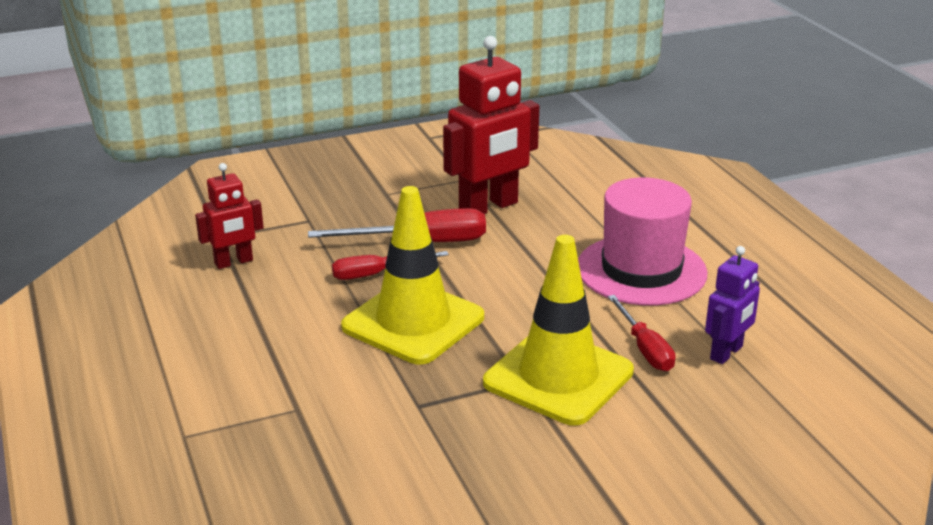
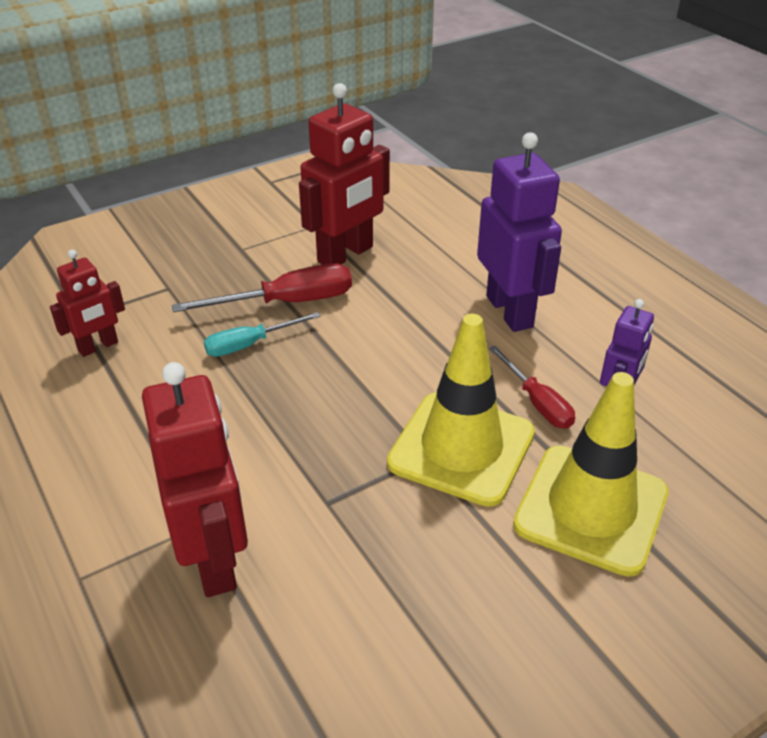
camera: 10 degrees left, 10 degrees up
red screwdriver [332,251,449,280] -> turquoise screwdriver [204,312,321,357]
yellow traffic cone [341,186,484,365] -> yellow traffic cone moved to [513,372,669,577]
pink hat [578,177,708,306] -> purple robot [477,132,562,332]
none -> red robot [142,362,248,597]

